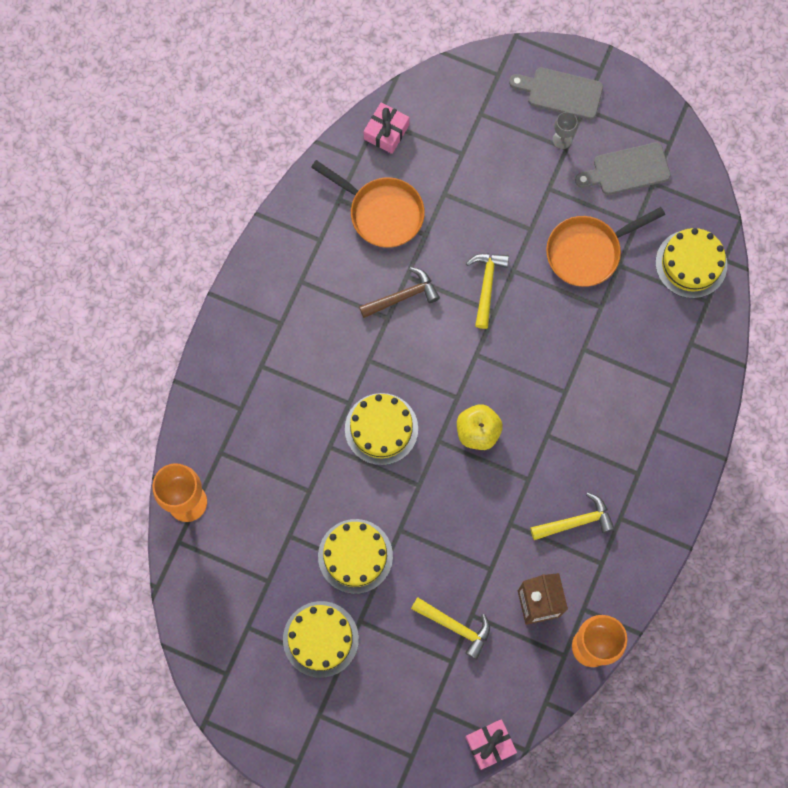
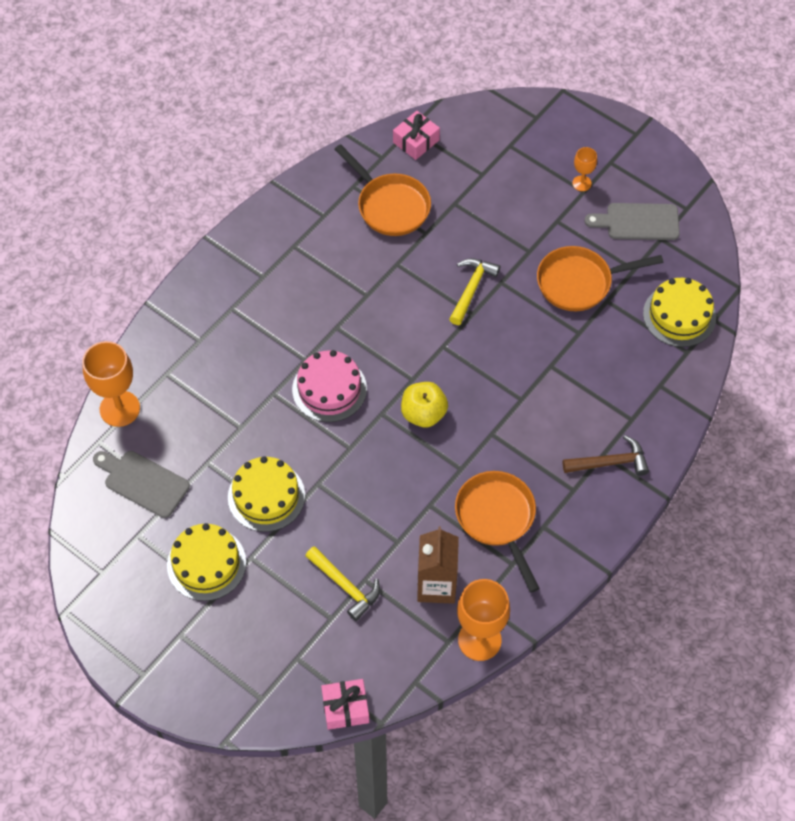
camera: 15 degrees right, 15 degrees down
yellow cake [345,393,418,465] -> pink cake [292,350,367,422]
brown hammer [359,267,440,318] -> brown hammer moved to [563,435,649,476]
grey cutting board [509,68,603,120] -> grey cutting board moved to [93,451,190,518]
yellow hammer [530,493,615,540] -> orange pan [455,471,540,592]
grey goblet [552,112,578,149] -> orange goblet [572,147,597,191]

